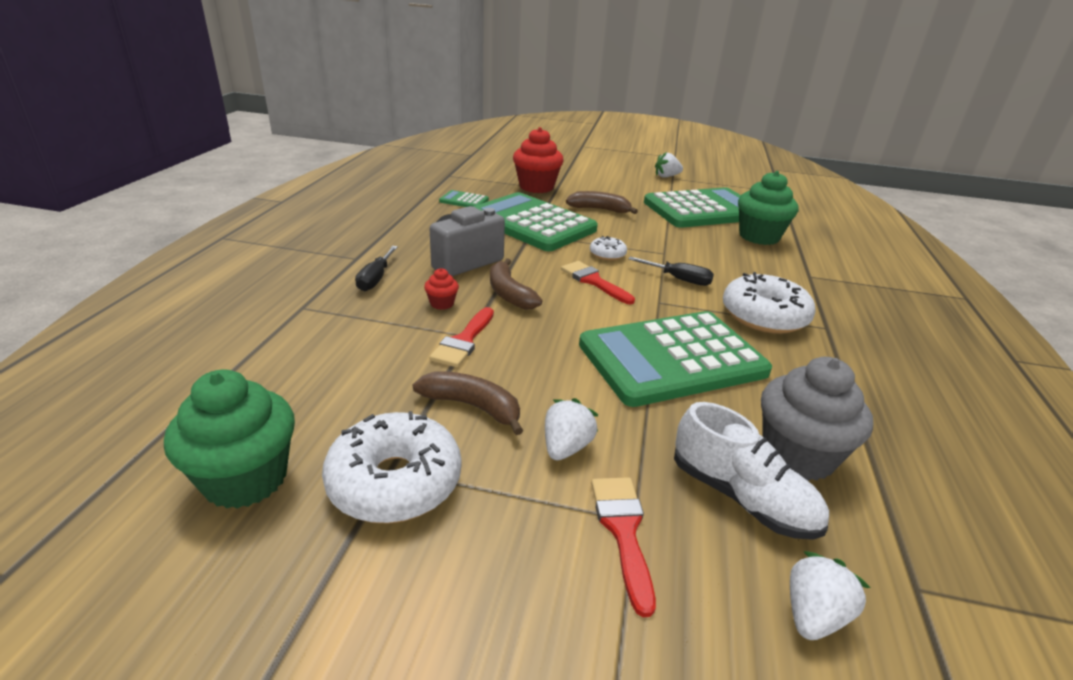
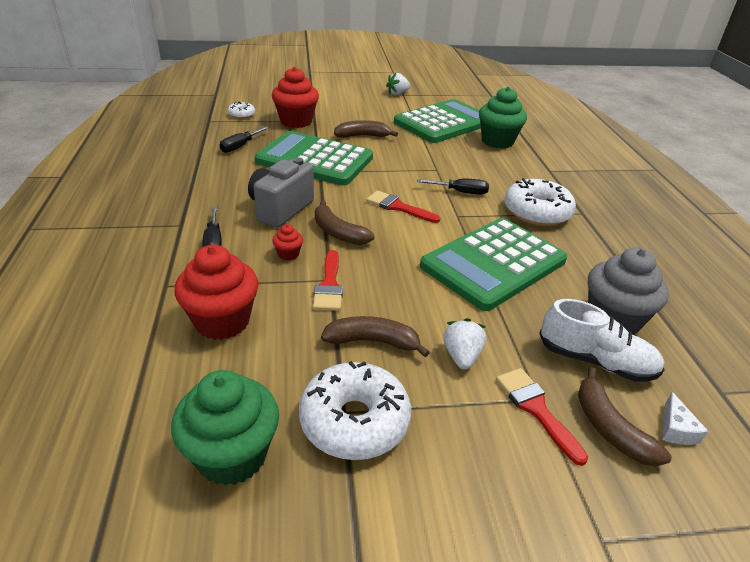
camera: 20 degrees left, 5 degrees up
green calculator [439,190,489,207] -> black screwdriver [220,126,270,153]
white donut [590,236,627,261] -> white donut moved to [228,101,255,119]
white strawberry [790,551,870,640] -> white cheese [662,392,708,445]
none -> red cupcake [174,245,259,340]
none -> brown banana [578,367,672,467]

